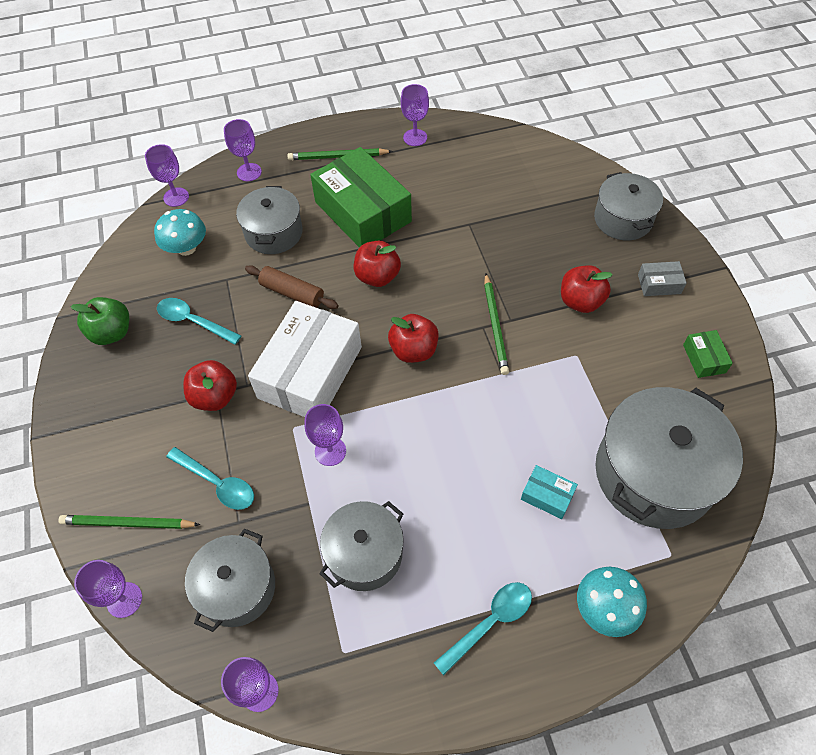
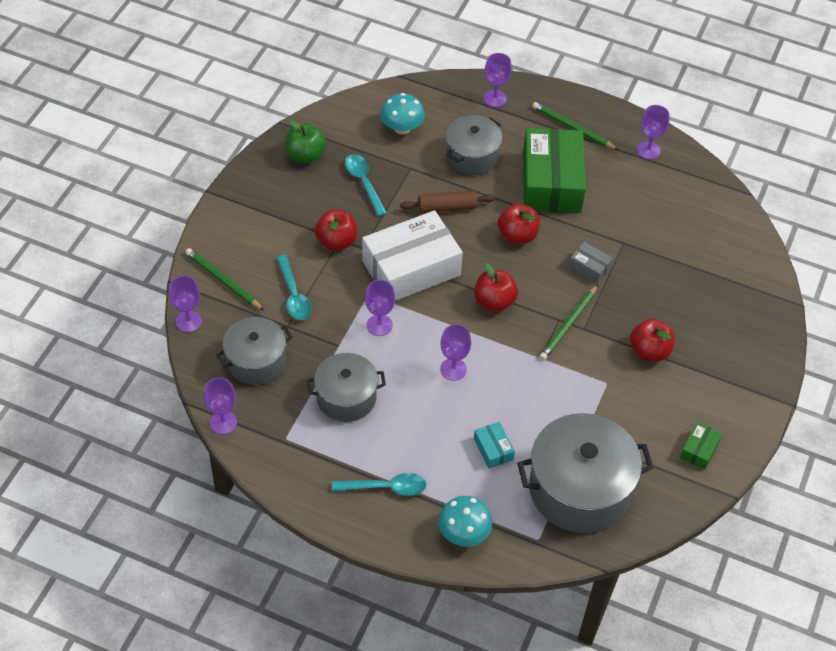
camera: 35 degrees right, 5 degrees down
purple goblet [145,144,189,207] -> purple goblet moved to [440,324,471,381]
brown rolling pin [245,265,338,309] -> brown rolling pin turned 75 degrees counterclockwise [400,190,495,213]
grey pot [594,172,663,240] -> none
grey box [638,261,687,296] -> grey box moved to [569,242,613,283]

